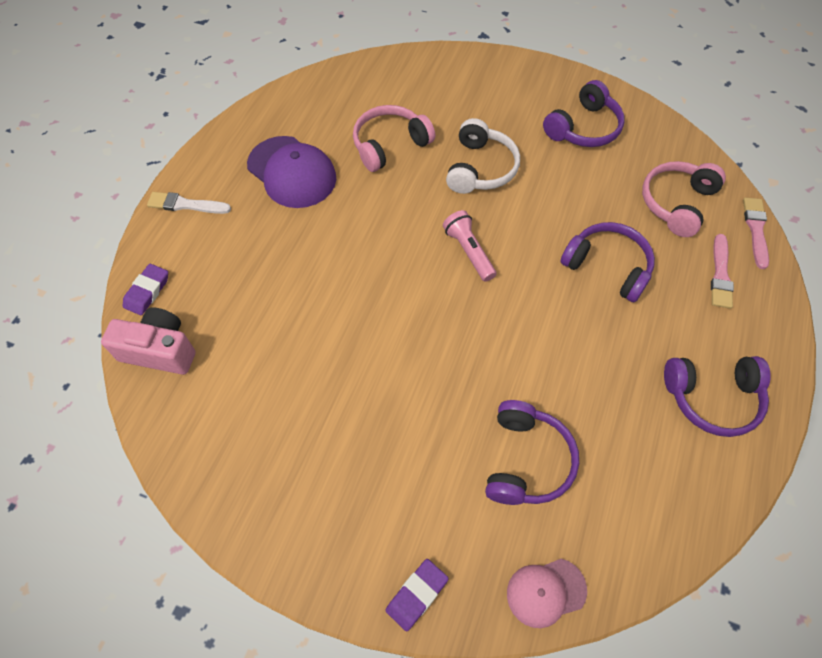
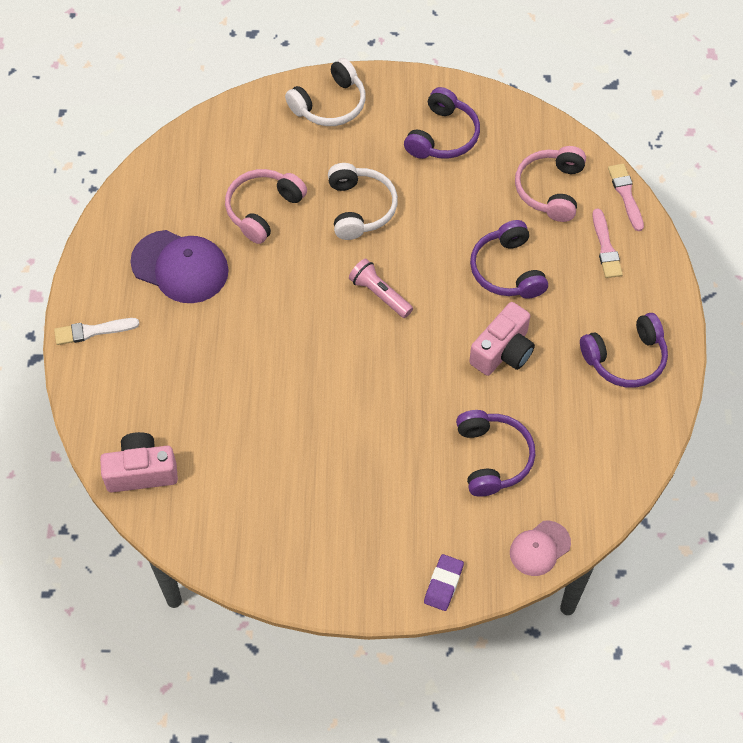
camera: 20 degrees left, 0 degrees up
purple eraser [123,264,168,315] -> none
purple headphones [561,222,655,303] -> purple headphones turned 120 degrees counterclockwise [470,220,548,299]
none -> white headphones [285,58,366,126]
none -> pink camera [469,302,535,376]

